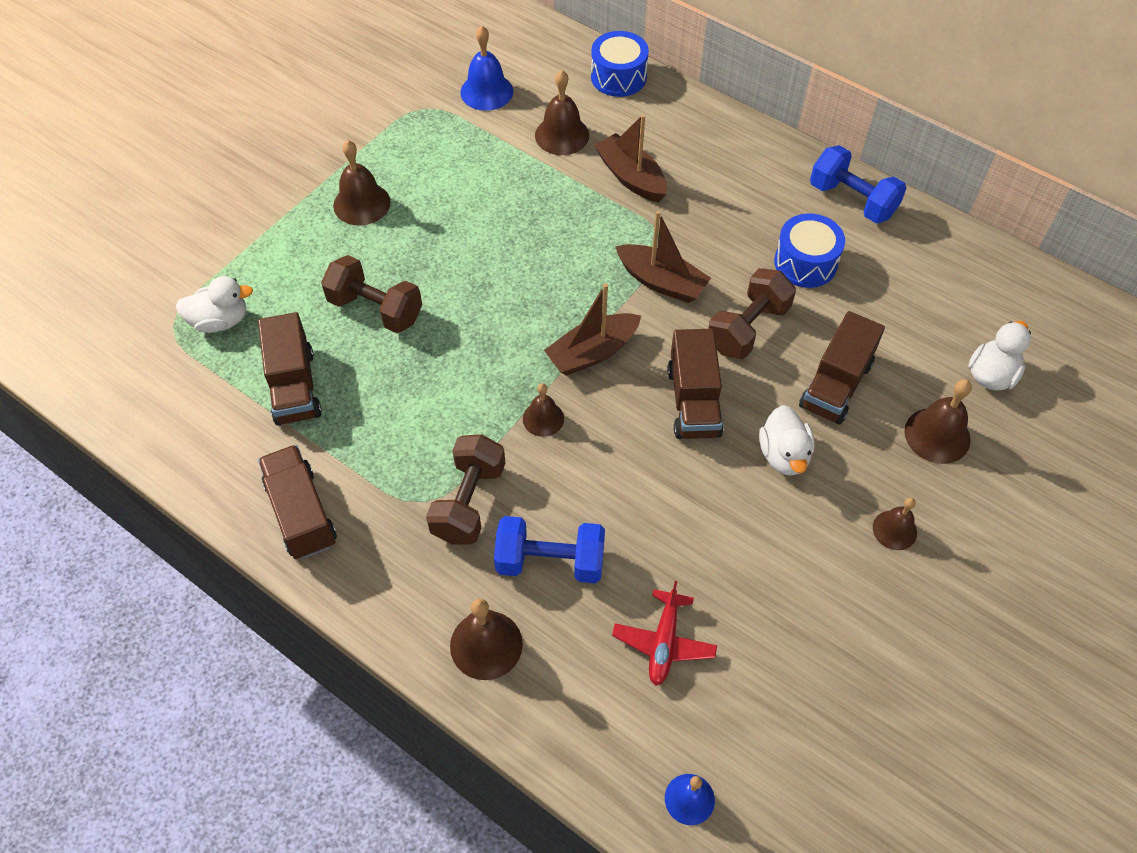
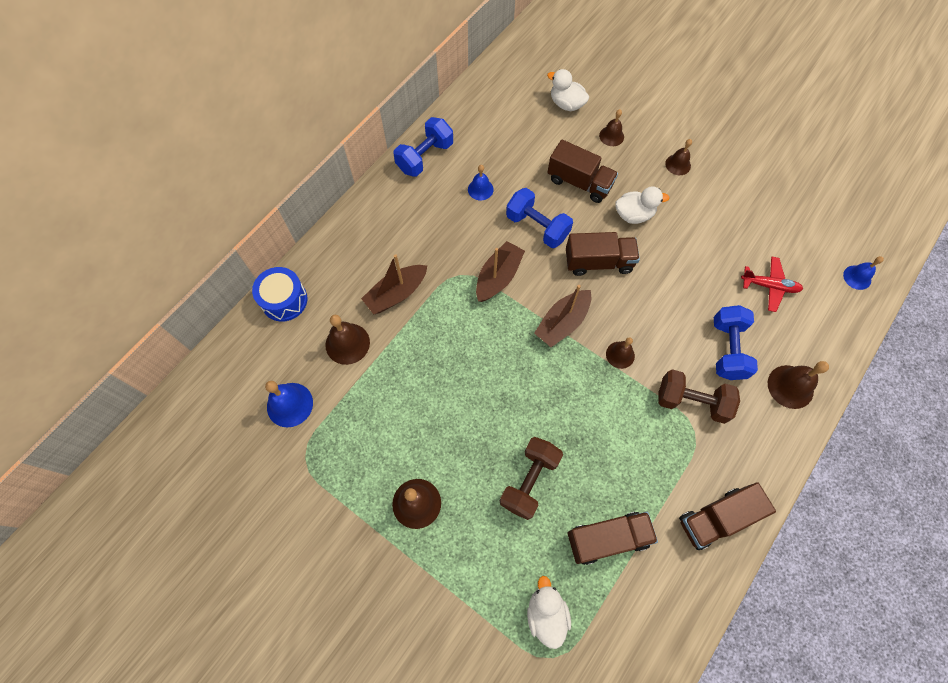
camera: 90 degrees left, 10 degrees up
brown boat [544,283,641,376] -> brown boat turned 75 degrees clockwise [534,285,591,347]
brown dumbbell [708,268,796,359] -> blue dumbbell [506,188,573,248]
blue drum [774,213,845,288] -> blue bell [468,165,494,201]
brown bell [904,379,972,464] -> brown bell [599,109,624,146], size x0.64

